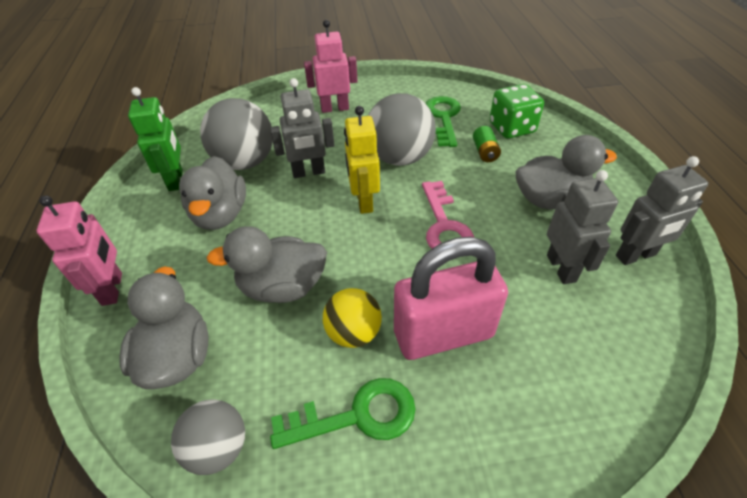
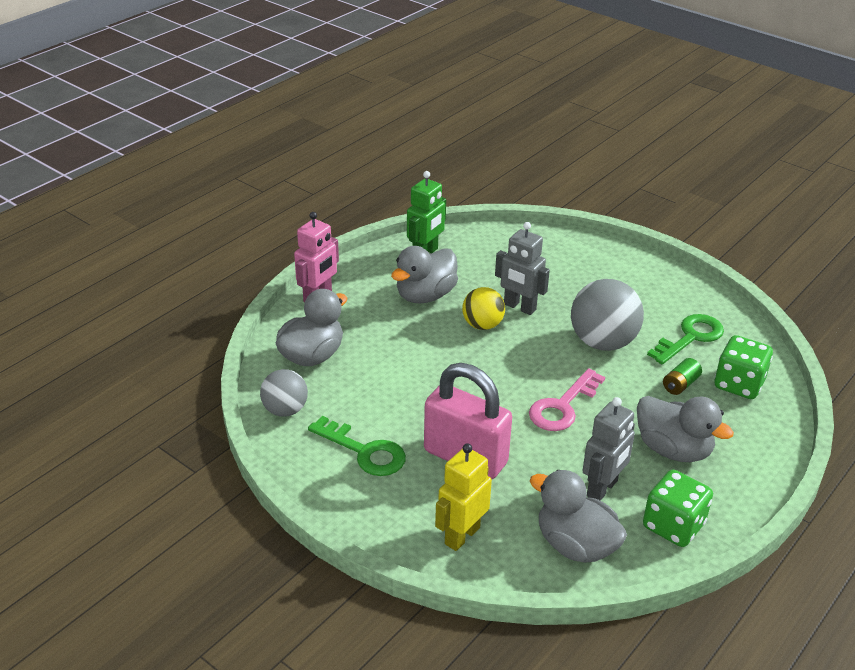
camera: 45 degrees right, 10 degrees down
grey ball [200,98,273,170] -> none
grey duck [207,226,327,303] -> grey duck moved to [530,470,627,563]
pink robot [304,20,358,113] -> none
yellow ball [323,288,382,348] -> yellow ball moved to [462,287,505,330]
yellow robot [344,106,380,214] -> yellow robot moved to [435,443,492,551]
grey robot [616,156,708,265] -> green dice [643,470,713,547]

